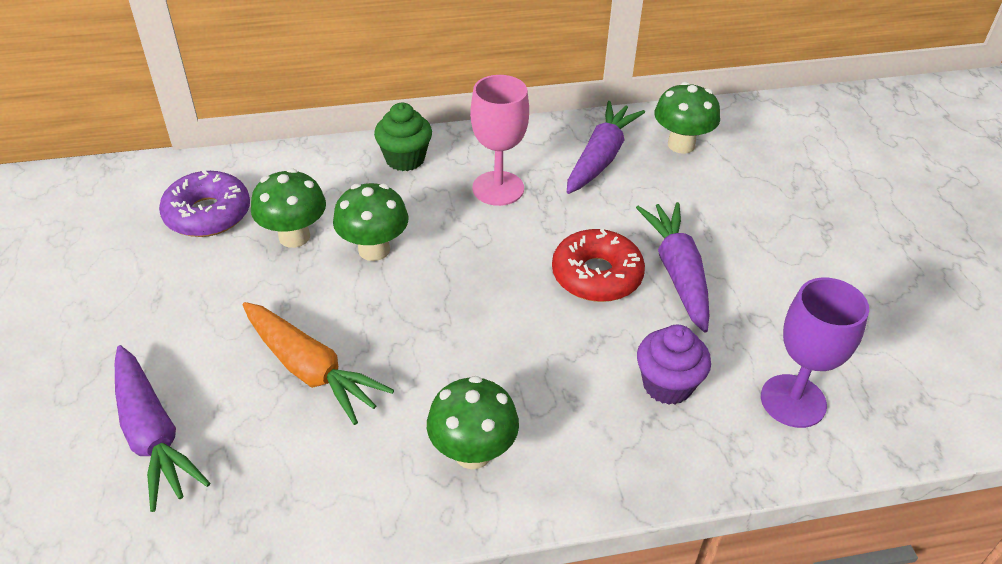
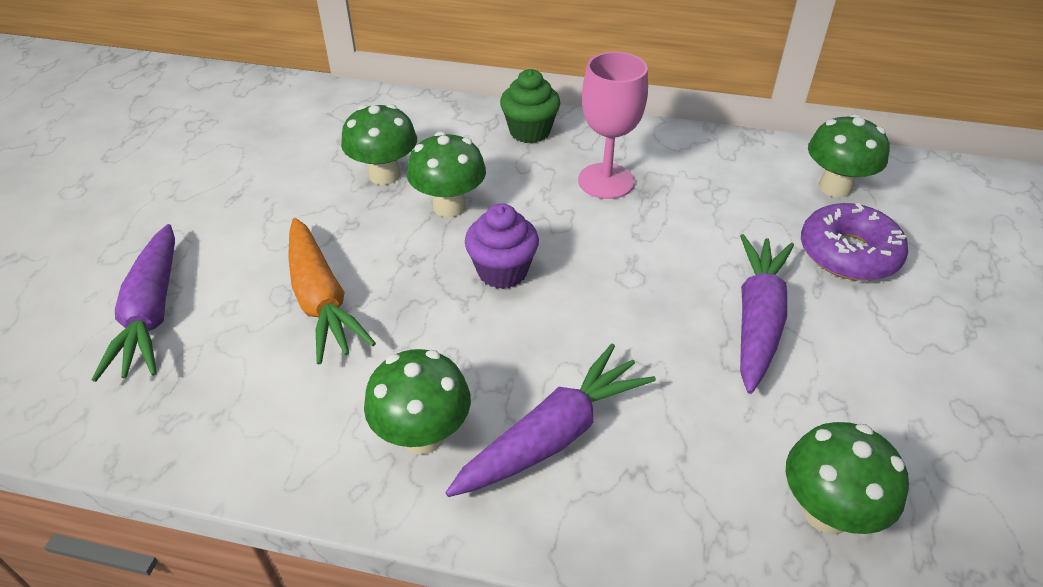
camera: 25 degrees right, 0 degrees up
purple donut [159,170,250,237] -> purple donut moved to [801,203,908,281]
red donut [552,229,645,302] -> none
purple carrot [567,101,645,194] -> purple carrot moved to [445,344,656,497]
purple cupcake [637,325,711,405] -> purple cupcake moved to [465,203,539,289]
purple goblet [761,278,869,428] -> green mushroom [786,422,909,534]

